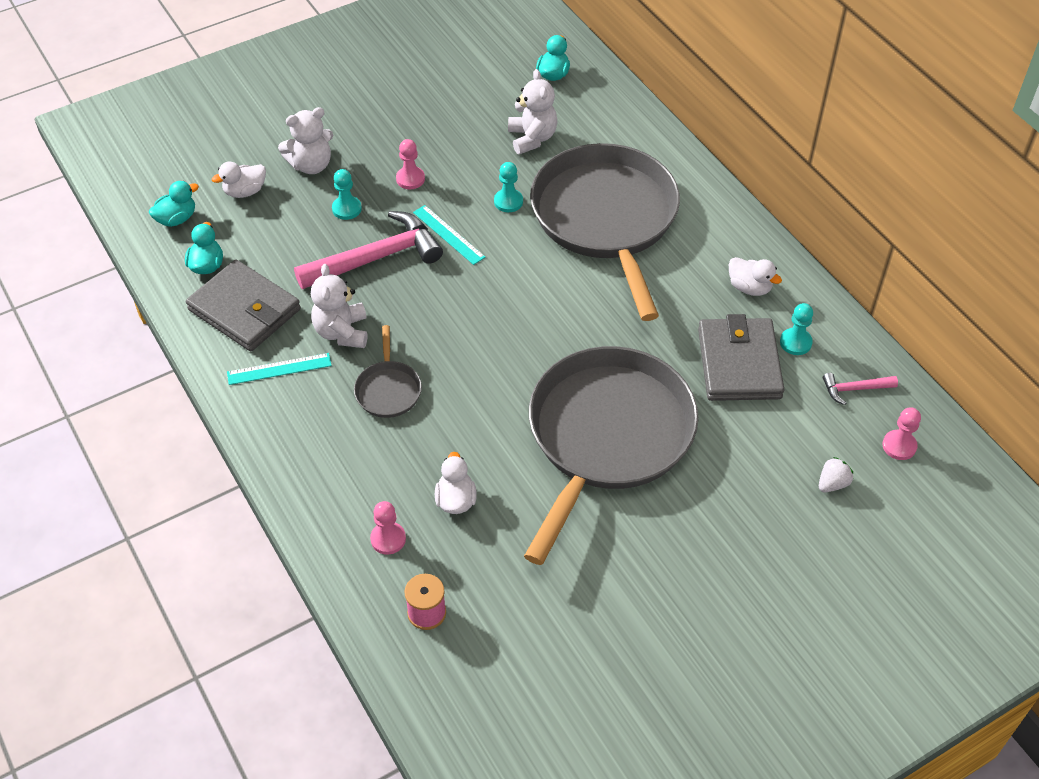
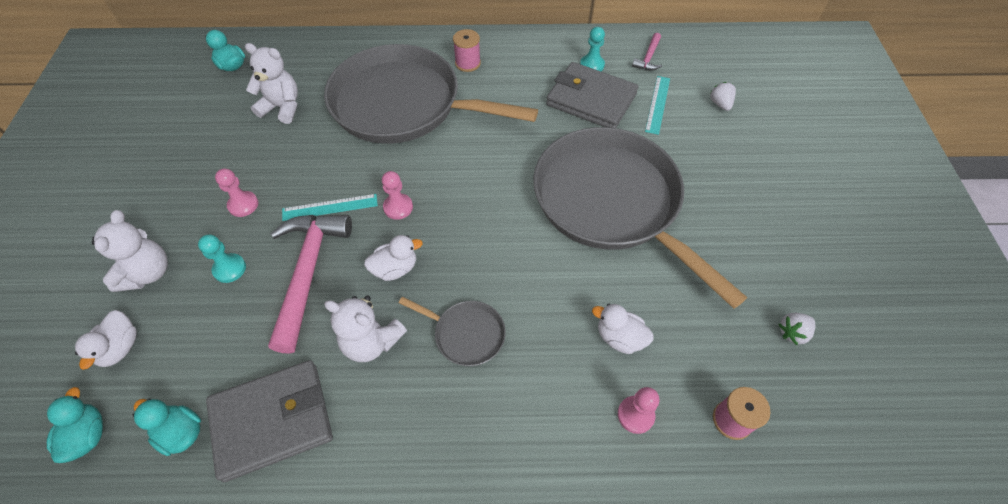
camera: 60 degrees left, 5 degrees up
turquoise ruler [227,353,332,385] -> turquoise ruler moved to [645,76,670,135]
turquoise pawn [494,162,523,212] -> none
white duck [729,257,782,296] -> white duck moved to [364,235,423,281]
pink pawn [882,407,921,460] -> pink pawn moved to [382,171,413,220]
none -> pink spool [453,29,481,72]
none -> white strawberry [779,313,815,345]

